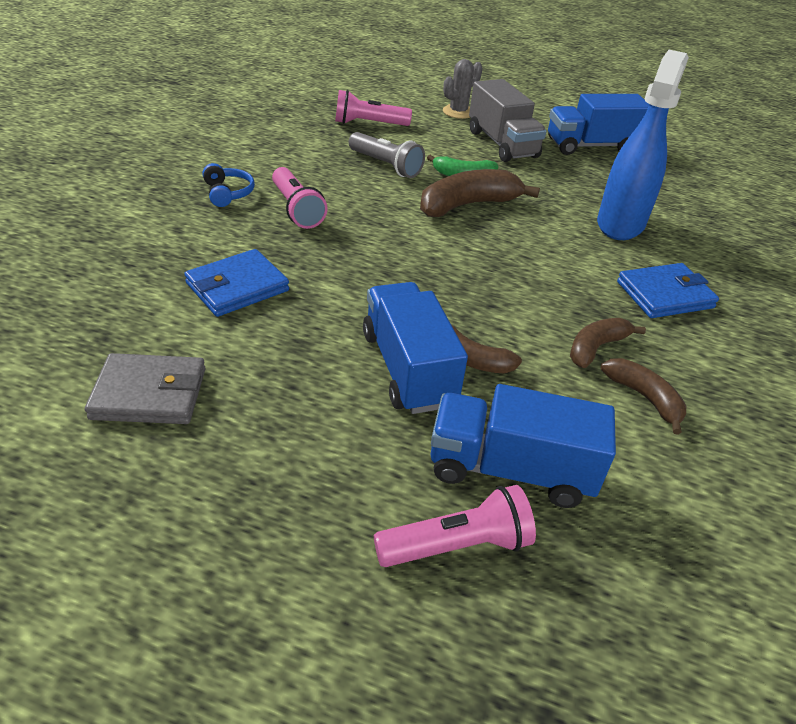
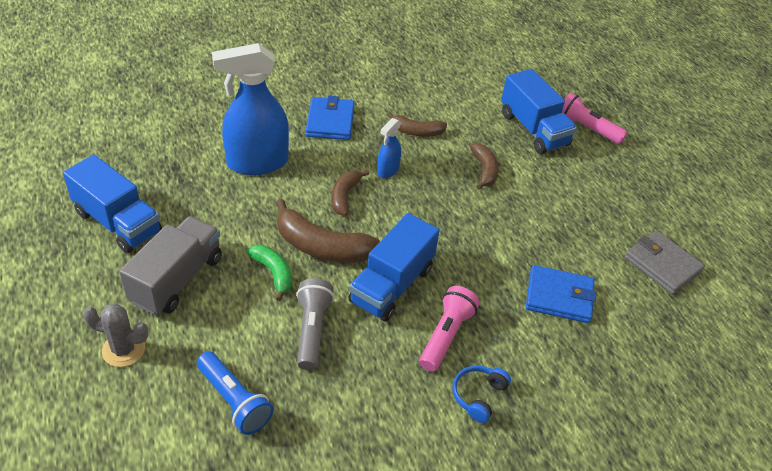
camera: 130 degrees left, 5 degrees up
pink flashlight [335,90,412,126] -> blue flashlight [196,351,274,435]
blue truck [363,282,468,414] -> blue truck moved to [349,213,440,322]
brown banana [601,358,686,435] -> brown banana moved to [331,170,369,216]
blue wallet [617,263,719,318] -> blue wallet turned 60 degrees clockwise [306,96,355,140]
none -> blue spray bottle [377,118,401,178]

